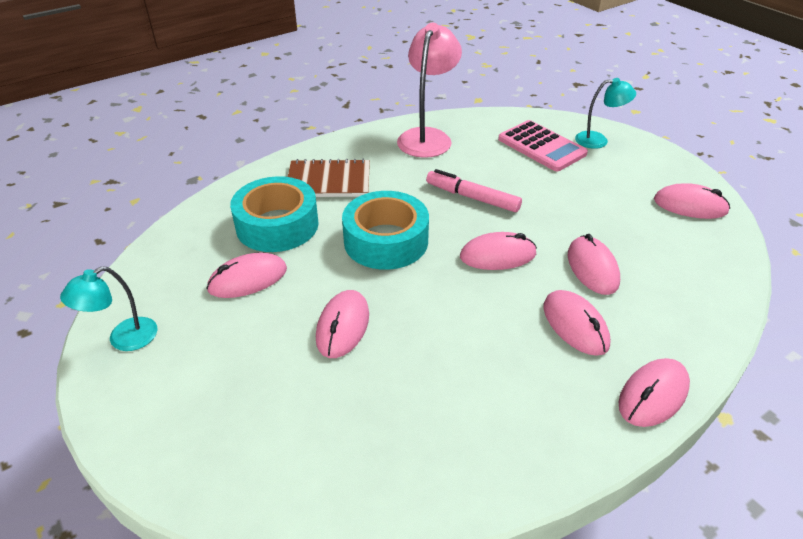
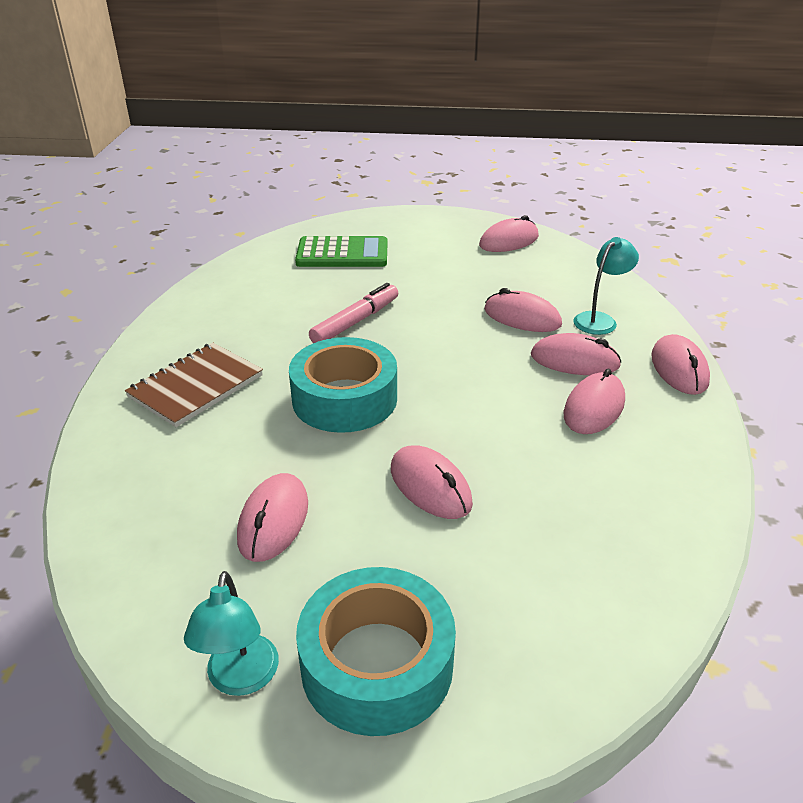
camera: 50 degrees left, 5 degrees down
turquoise tape [230,176,319,252] -> turquoise tape moved to [296,567,456,736]
pink lamp [397,23,462,158] -> none
pink marker [426,169,522,212] -> pink marker turned 150 degrees clockwise [309,283,398,343]
pink mouse [460,232,537,270] -> pink mouse moved to [564,369,625,434]
pink calculator [498,120,588,171] -> green calculator [295,236,387,267]
turquoise lamp [575,78,636,149] -> turquoise lamp moved to [573,237,639,335]

